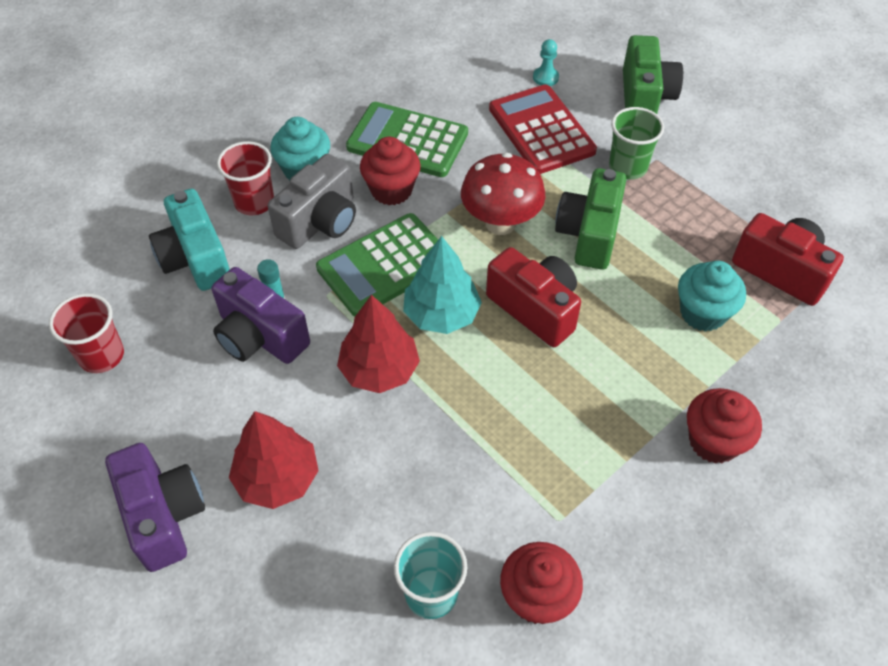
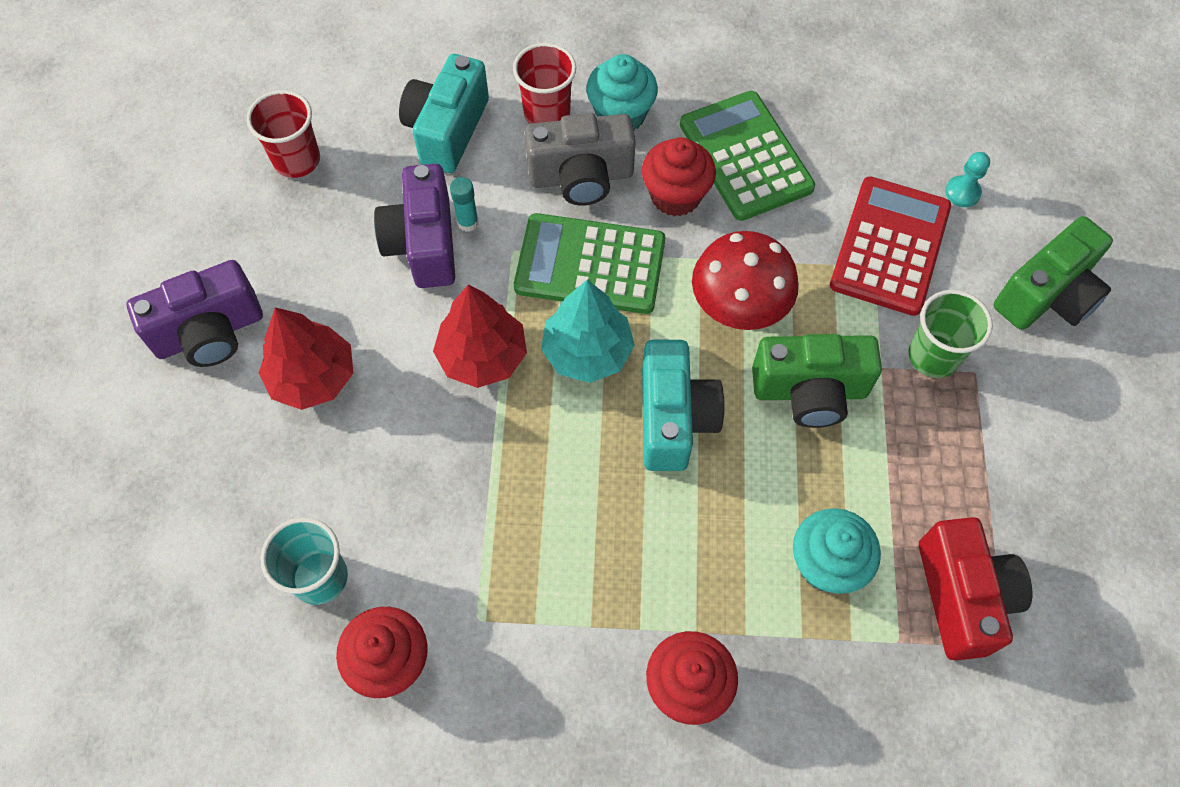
camera: 45 degrees right, 10 degrees up
purple camera [105,443,205,572] -> purple camera turned 45 degrees clockwise [127,260,263,367]
red camera [486,247,581,347] -> turquoise camera [642,340,725,471]
green camera [555,168,626,270] -> green camera turned 150 degrees counterclockwise [752,334,882,428]

